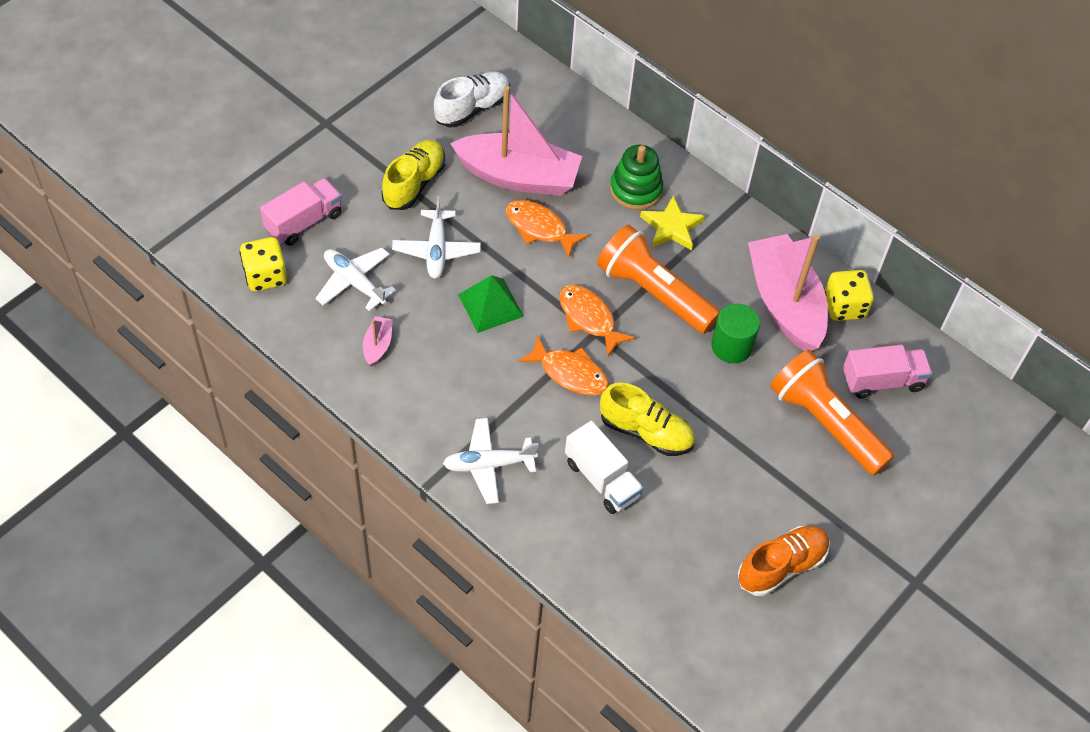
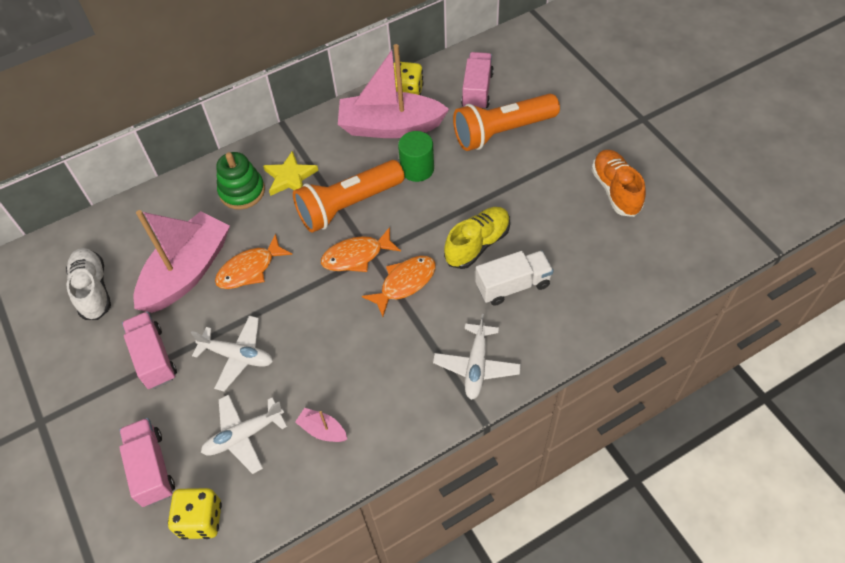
camera: 65 degrees left, 0 degrees up
yellow shoe [382,140,445,210] -> pink truck [122,311,177,389]
green pyramid [458,275,524,333] -> none

